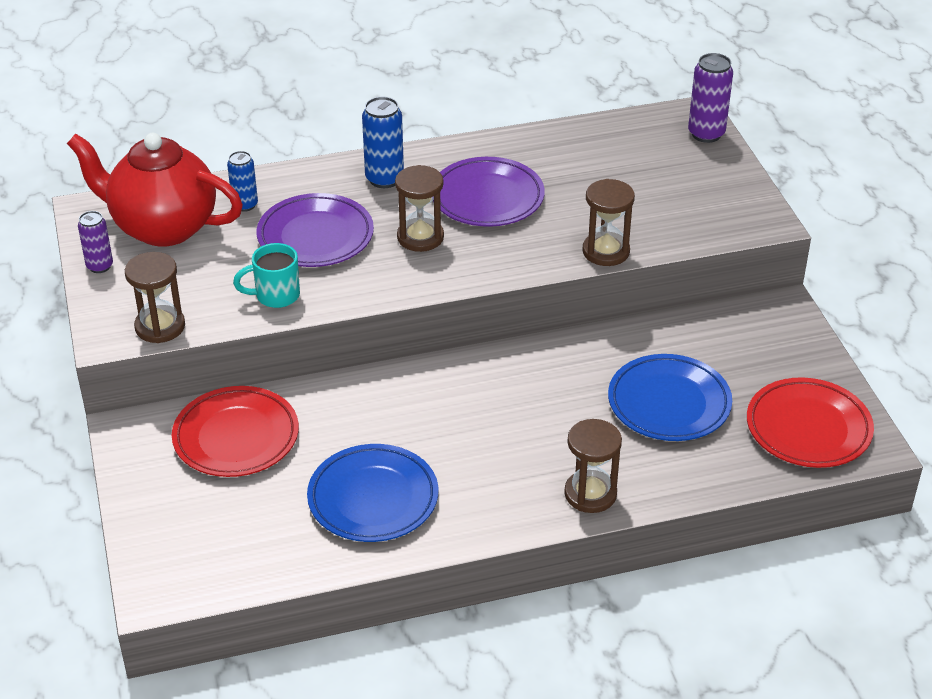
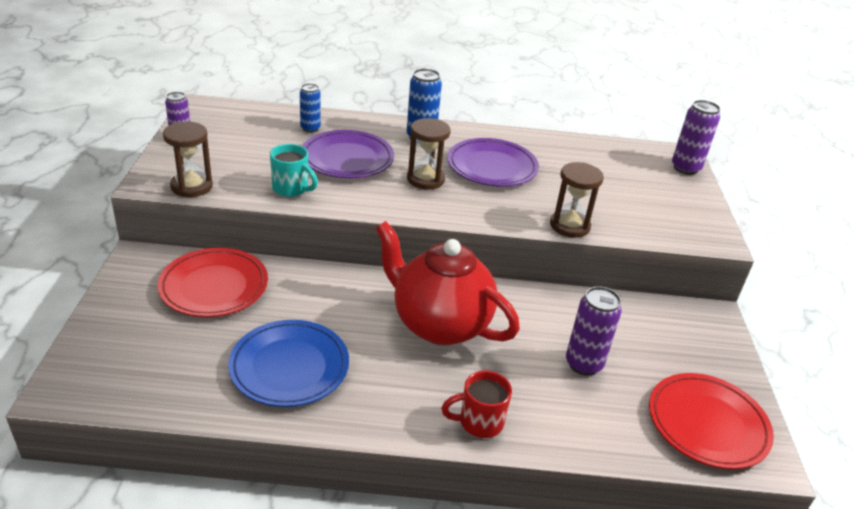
camera: 15 degrees right, 5 degrees down
red teapot [67,133,243,247] -> red teapot moved to [376,221,520,345]
turquoise mug [233,243,300,308] -> turquoise mug turned 150 degrees counterclockwise [270,144,318,197]
brown hourglass [564,419,622,513] -> red mug [441,371,512,438]
blue plate [608,354,732,441] -> purple can [566,286,622,376]

